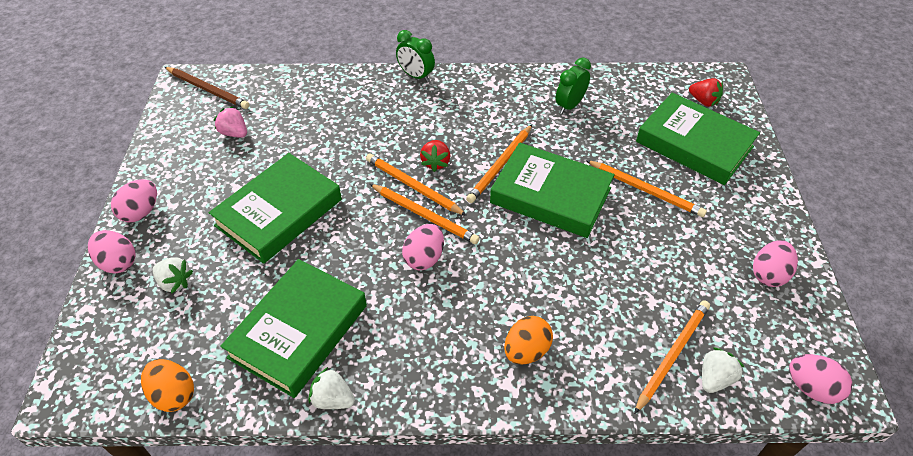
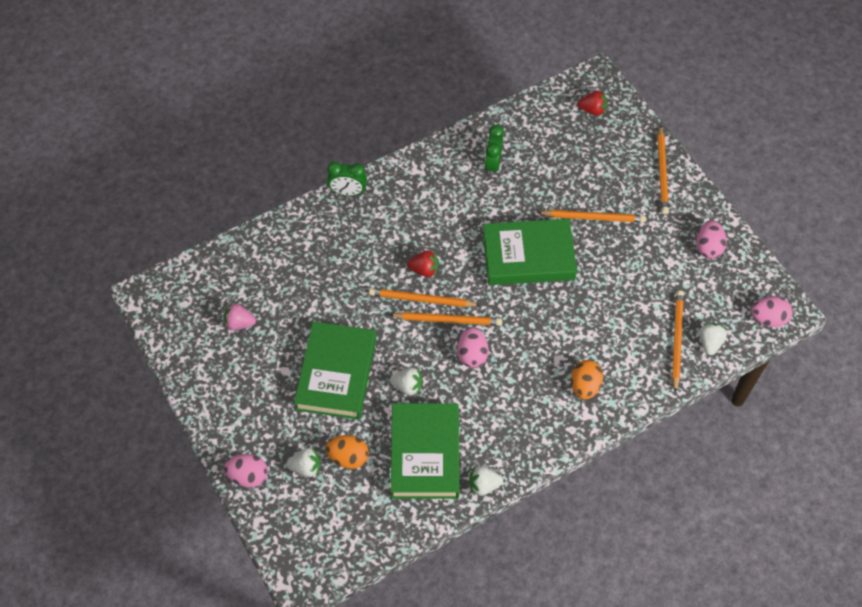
camera: 30 degrees left, 10 degrees up
pink egg [111,179,157,222] -> none
orange egg [141,359,194,412] -> orange egg moved to [325,435,369,469]
brown pencil [165,67,249,109] -> none
red strawberry [420,140,451,172] -> red strawberry turned 60 degrees counterclockwise [407,250,438,277]
orange pencil [466,125,532,203] -> orange pencil moved to [658,125,669,214]
green book [636,92,760,185] -> none
none -> white strawberry [390,367,422,396]

